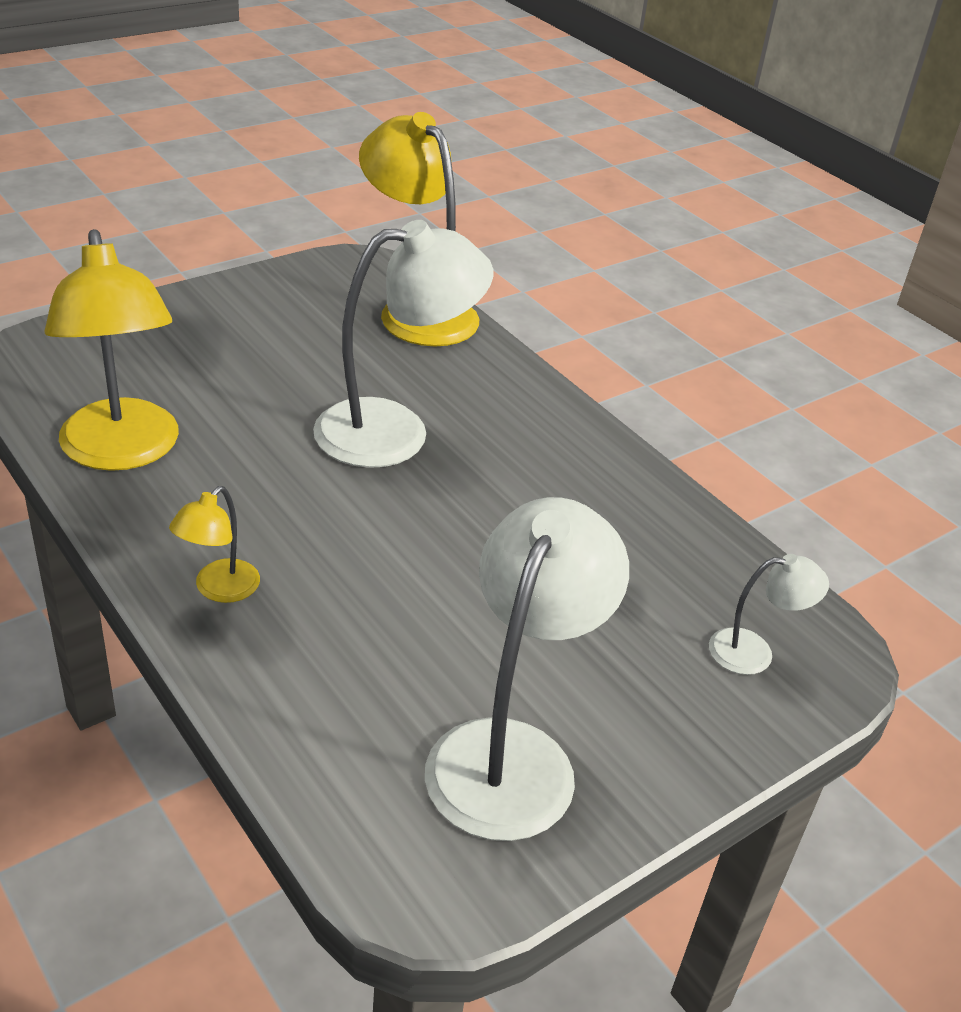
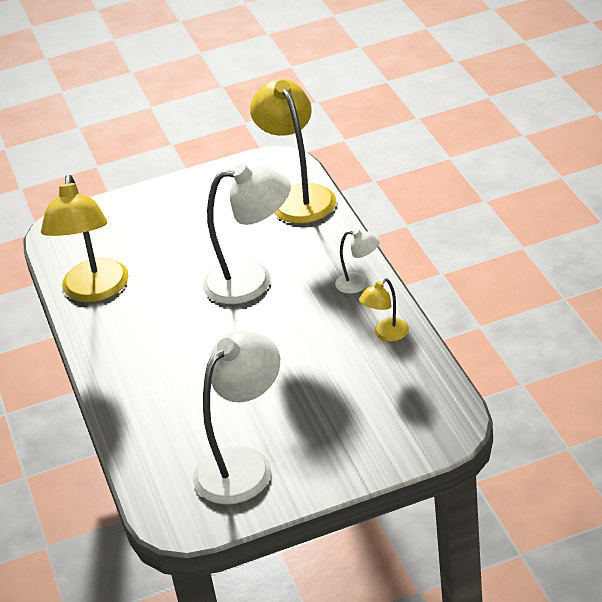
camera: 25 degrees right, 0 degrees up
yellow lamp [169,486,260,603] -> yellow lamp moved to [359,278,409,342]
white lamp [709,554,829,675] -> white lamp moved to [335,229,380,294]

